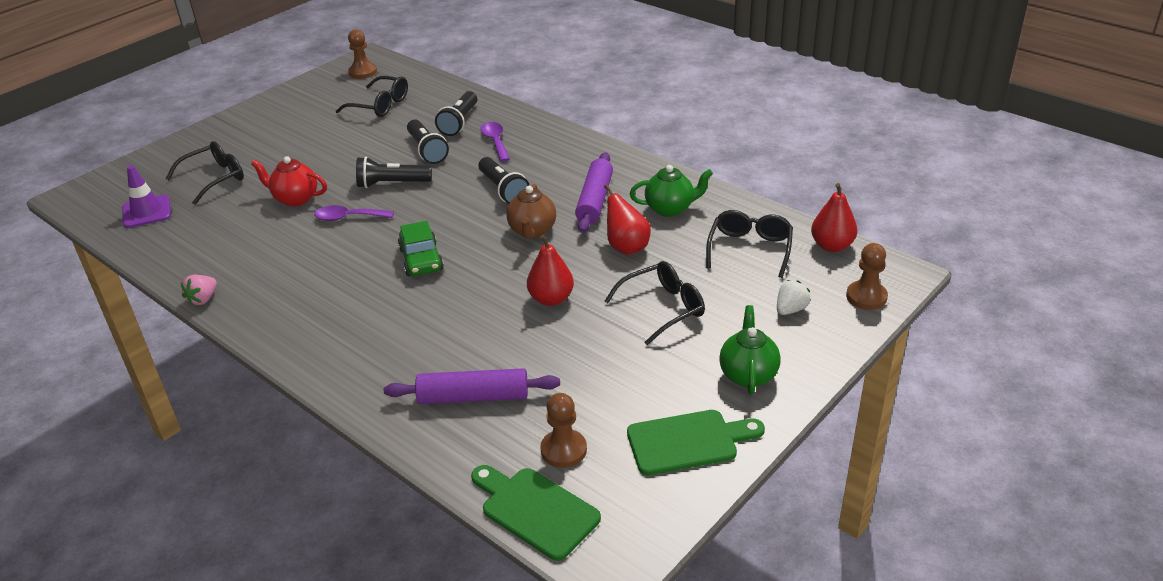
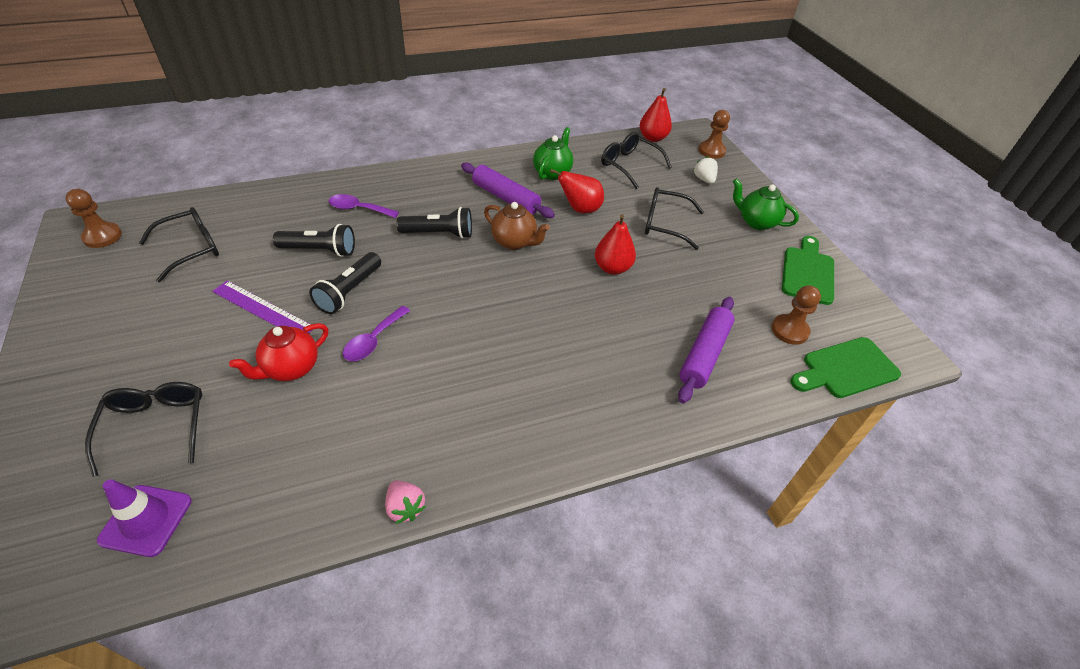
camera: 65 degrees left, 10 degrees up
green car [398,221,444,276] -> none
black flashlight [435,91,477,136] -> none
black glasses [604,261,705,345] -> black glasses turned 75 degrees counterclockwise [645,187,704,250]
none -> purple ruler [212,281,312,334]

